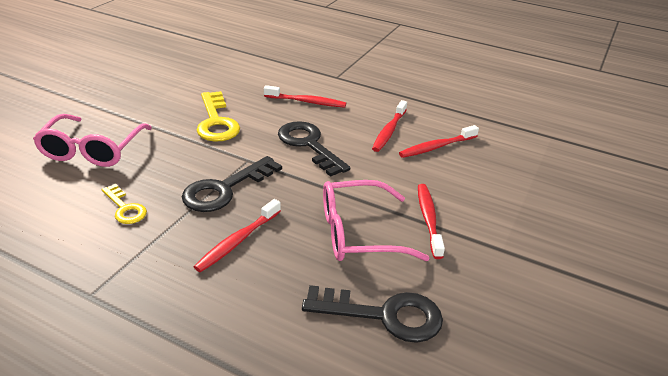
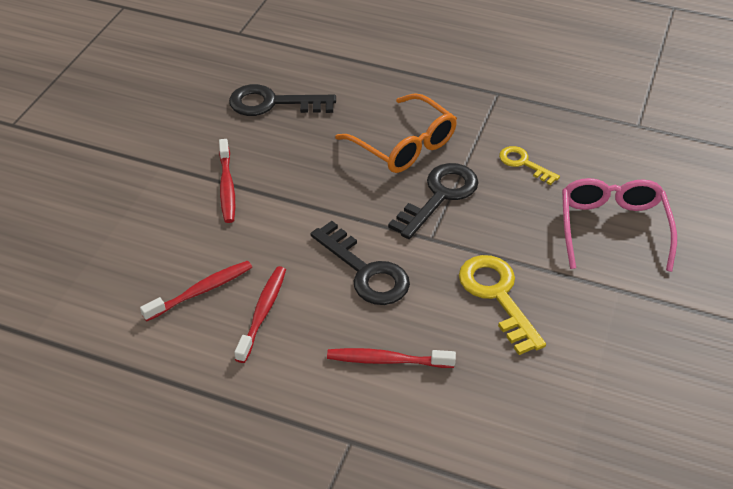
camera: 175 degrees right, 10 degrees up
red toothbrush [194,199,281,272] -> orange glasses [335,93,457,173]
pink glasses [323,180,429,261] -> none

